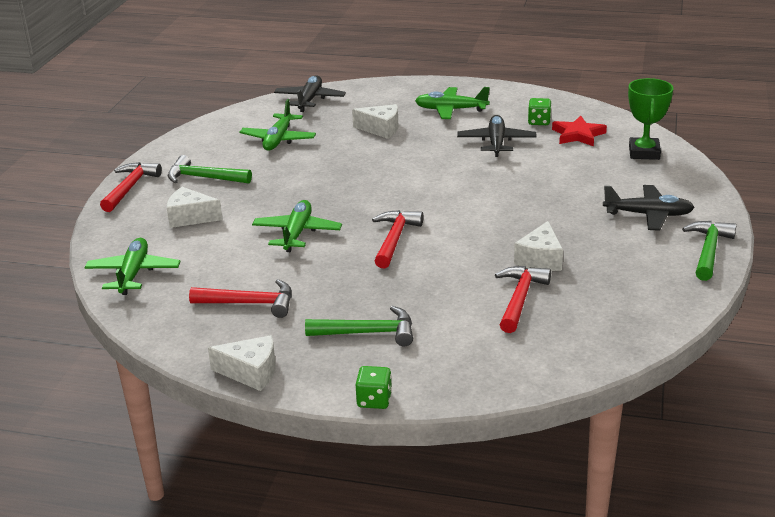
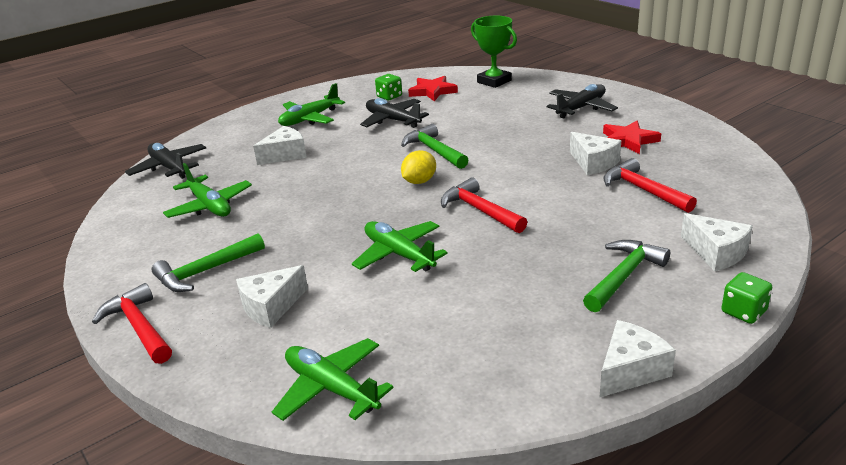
camera: 50 degrees left, 0 degrees up
red hammer [189,279,292,318] -> none
green hammer [682,221,737,281] -> green hammer moved to [401,124,469,169]
none -> yellow lemon [401,150,436,184]
none -> red star [603,121,661,154]
none -> white cheese [681,213,753,271]

